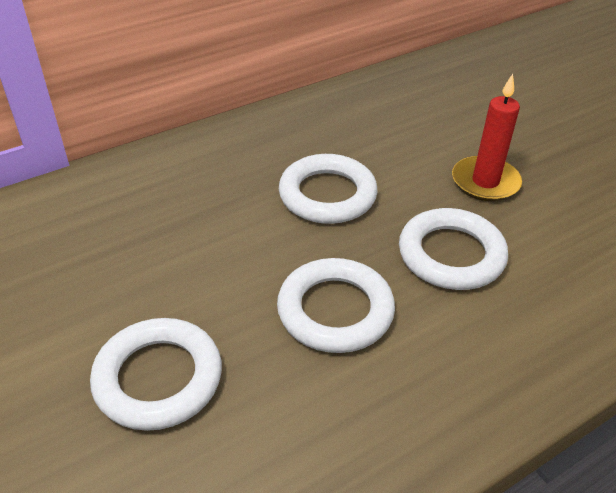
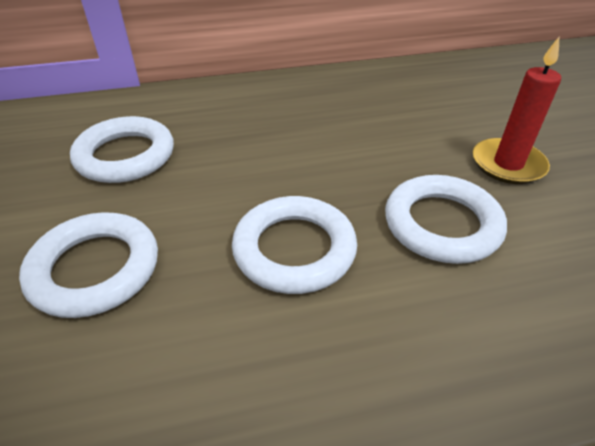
camera: 20 degrees right, 0 degrees up
white ring [279,154,378,224] -> white ring moved to [70,116,174,183]

